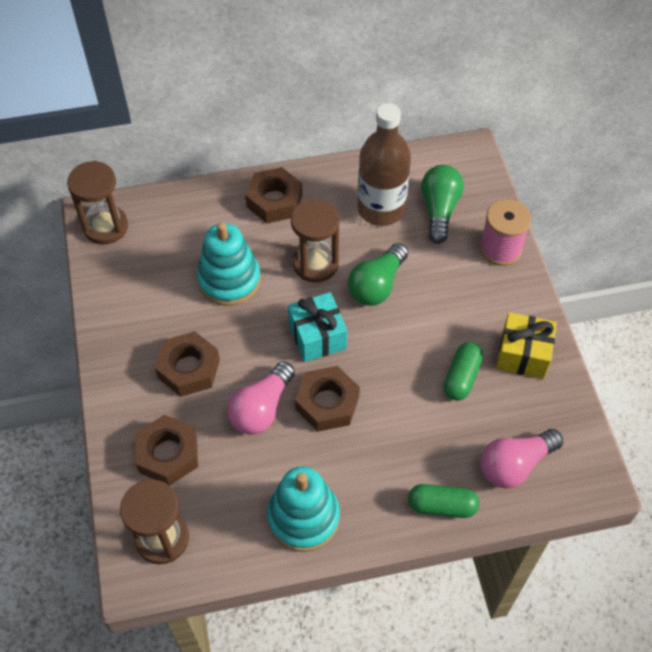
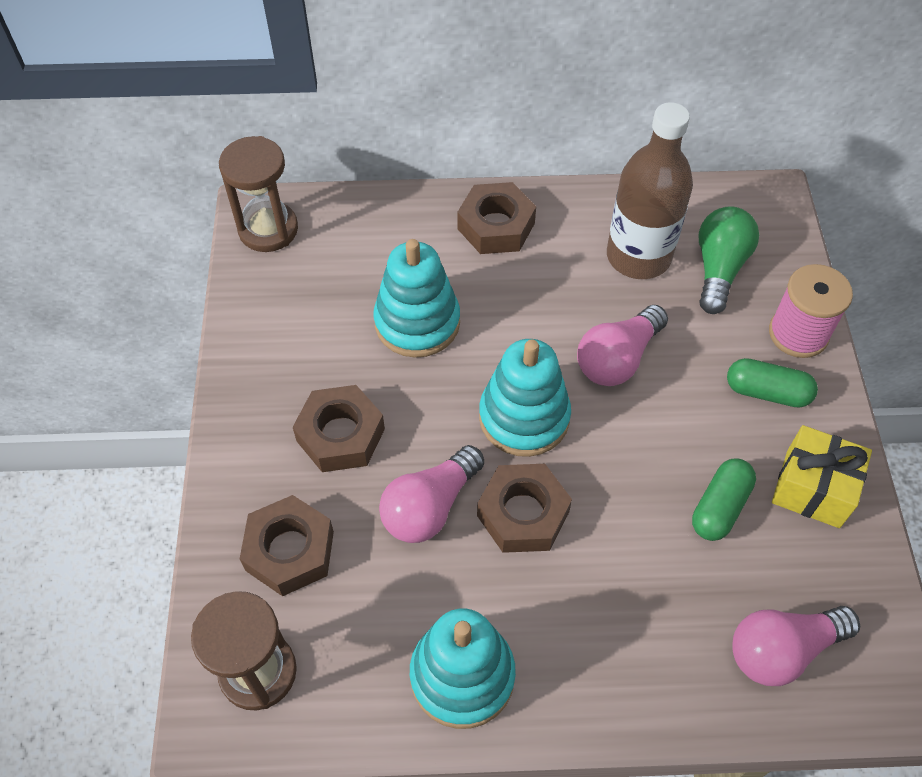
camera: 10 degrees right, 0 degrees up
turquoise gift [288,292,347,362] -> turquoise stacking toy [479,339,571,457]
brown hourglass [291,199,340,283] -> none
green light bulb [348,243,408,306] -> pink light bulb [577,305,668,386]
green capsule [408,484,479,518] -> green capsule moved to [727,358,818,408]

